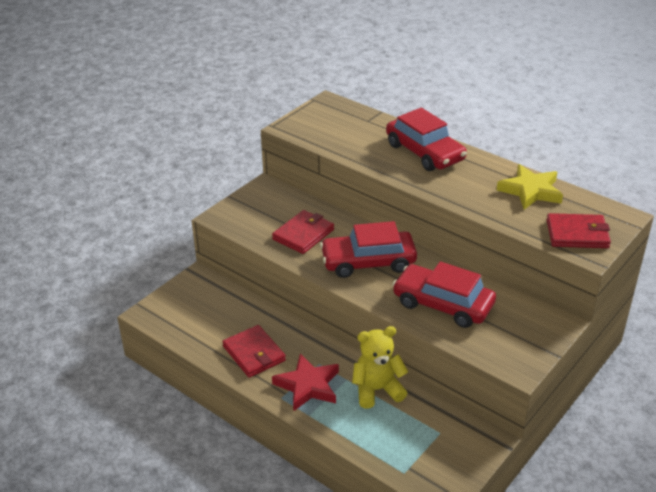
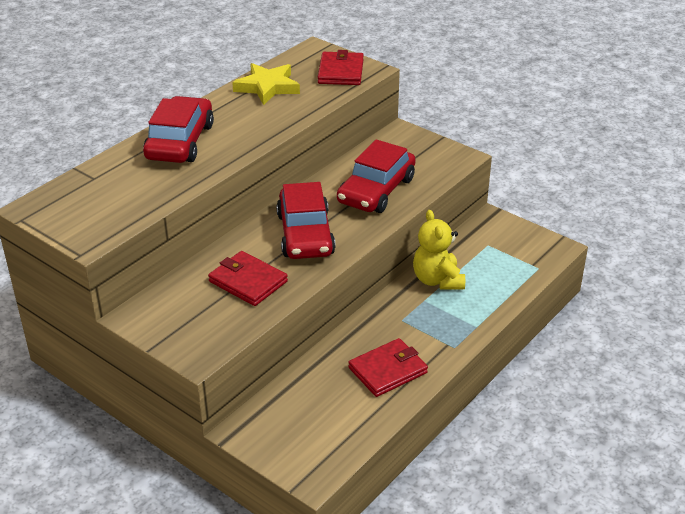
camera: 90 degrees left, 0 degrees up
red star [272,353,339,411] -> none
red car [386,108,467,171] -> red car turned 45 degrees counterclockwise [143,96,214,163]

